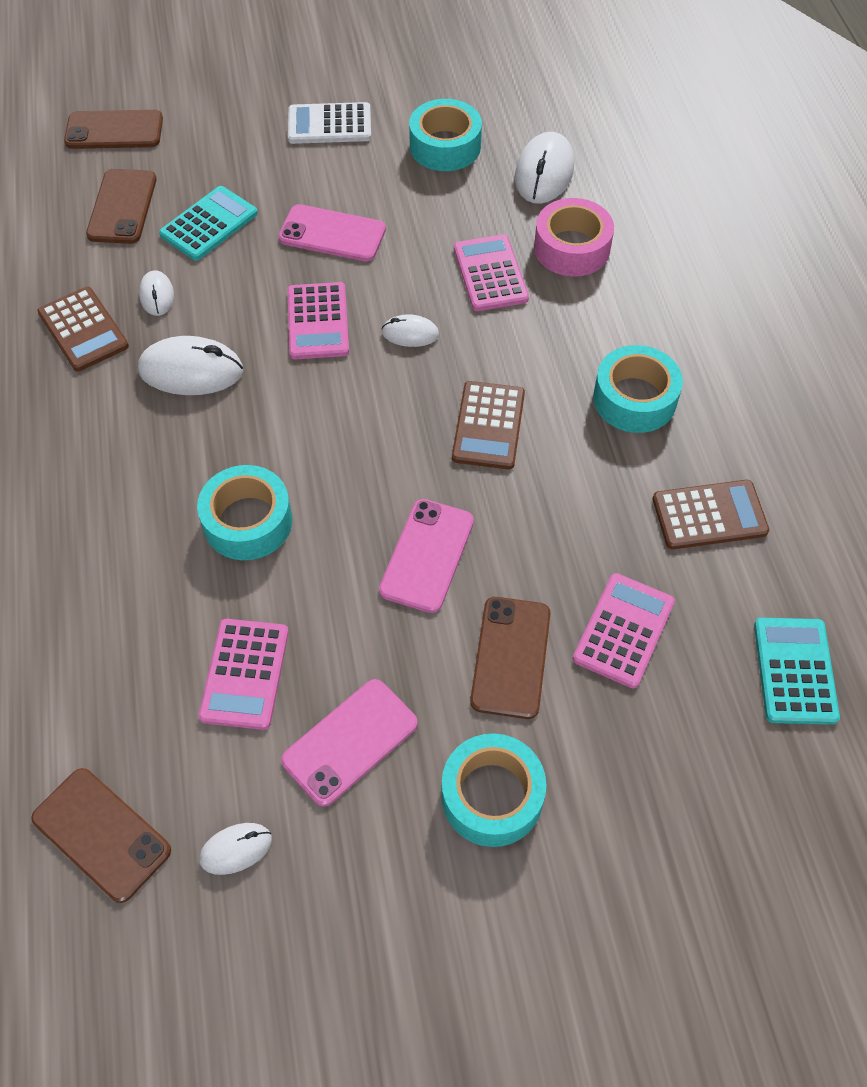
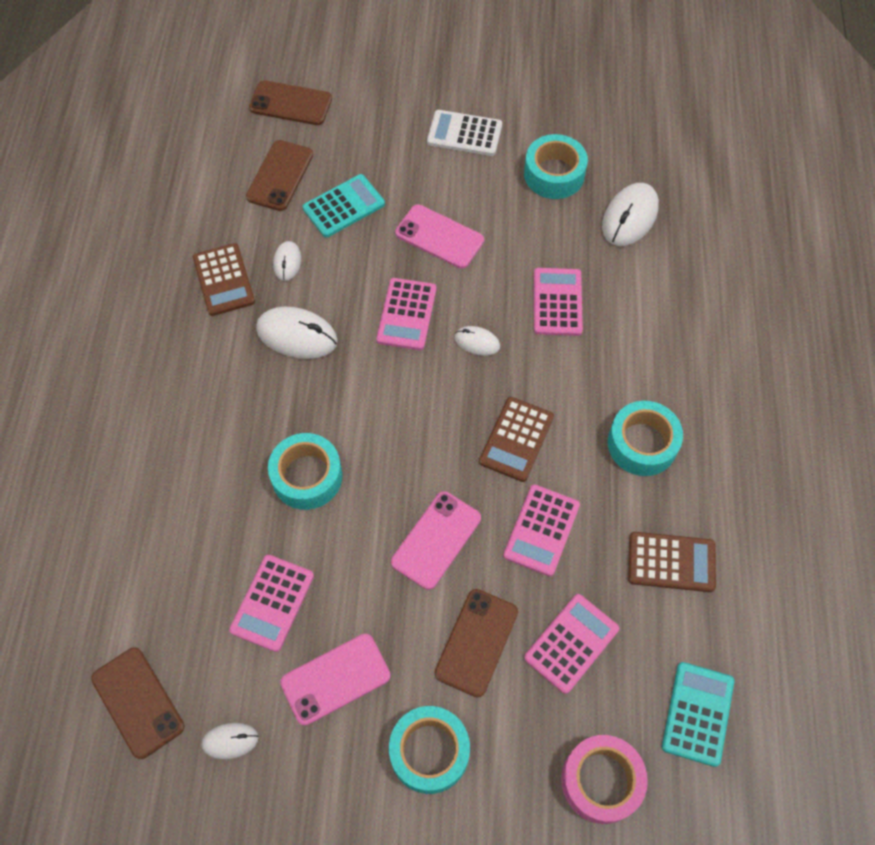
camera: 15 degrees right, 5 degrees up
pink tape [534,198,614,277] -> pink tape moved to [561,735,648,824]
none -> pink calculator [503,484,580,576]

